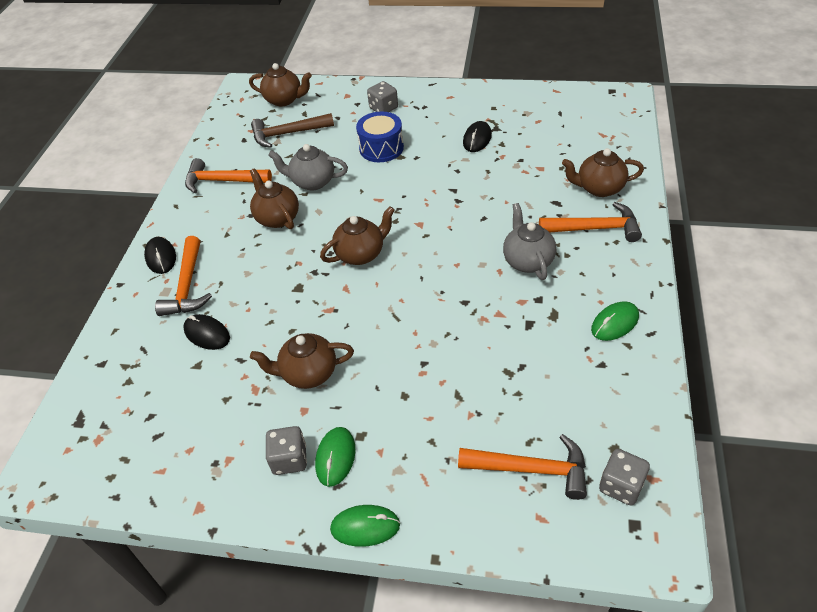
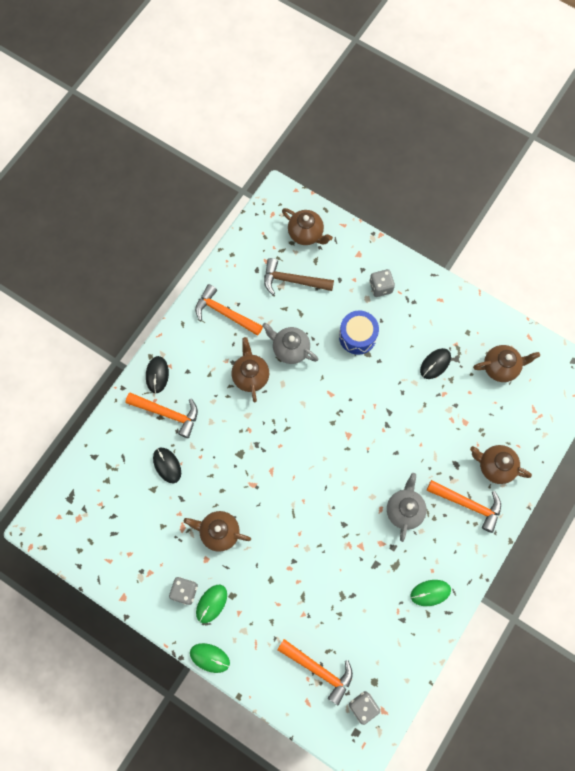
camera: 20 degrees right, 25 degrees up
orange hammer [155,236,212,316] -> orange hammer turned 90 degrees counterclockwise [125,393,198,438]
brown teapot [320,206,395,265] -> brown teapot moved to [473,345,540,382]

